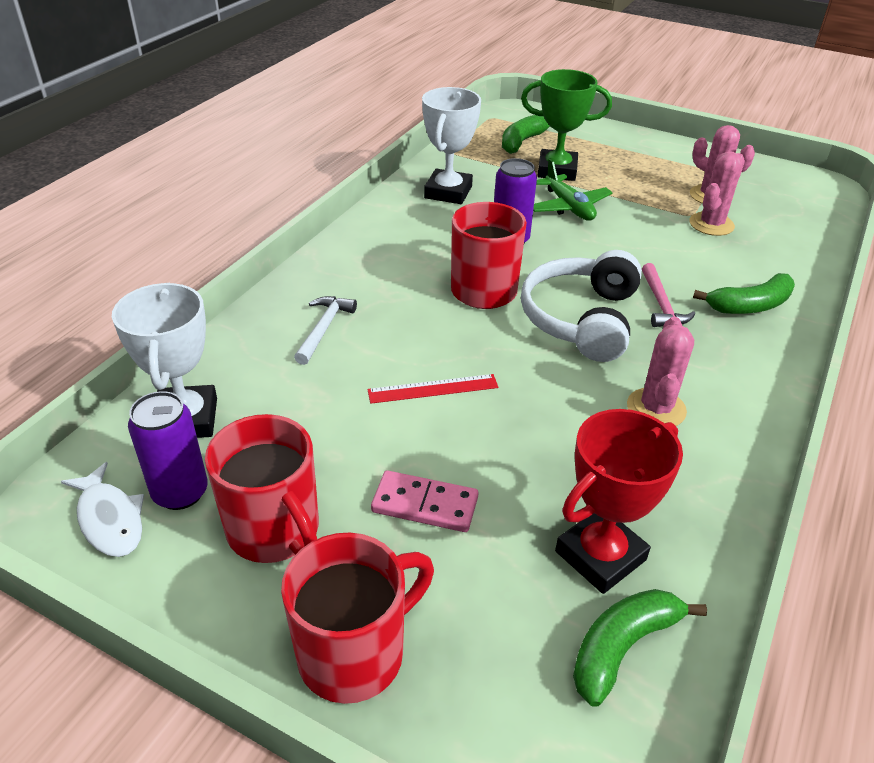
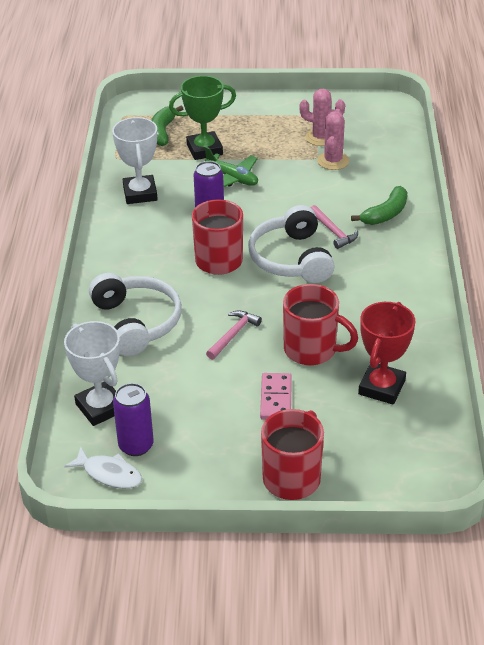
camera: 25 degrees left, 0 degrees up
red mug [205,414,319,563] -> red mug moved to [283,284,358,365]
white hammer [294,296,357,365] -> white headphones [89,273,182,356]
red ruler [367,374,498,404] -> pink hammer [206,310,262,360]
pink domino [371,470,478,532] -> pink domino turned 75 degrees counterclockwise [260,373,292,420]
green banana [573,589,707,707] -> none
pink cactus [627,317,694,426] -> none

